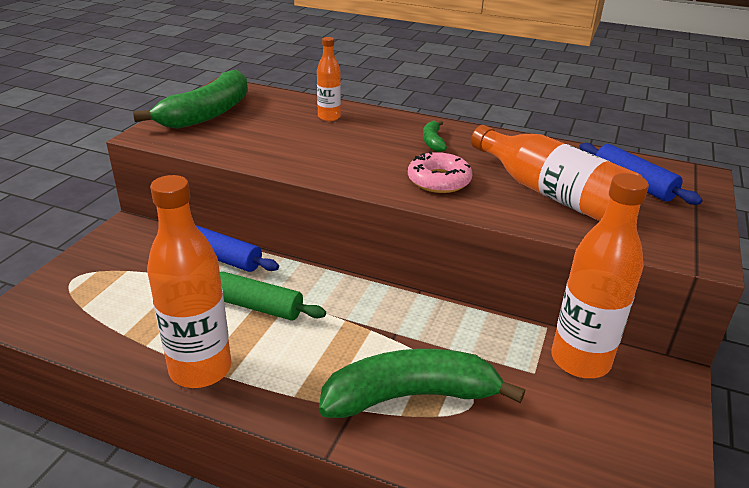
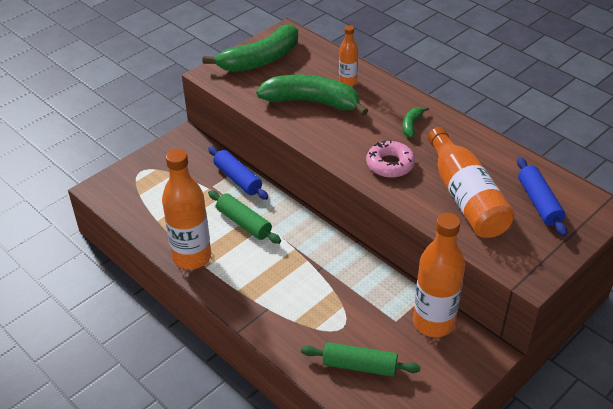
camera: 25 degrees right, 10 degrees up
green banana [319,349,525,418] -> green banana moved to [256,75,368,116]
none -> green rolling pin [301,342,421,377]

